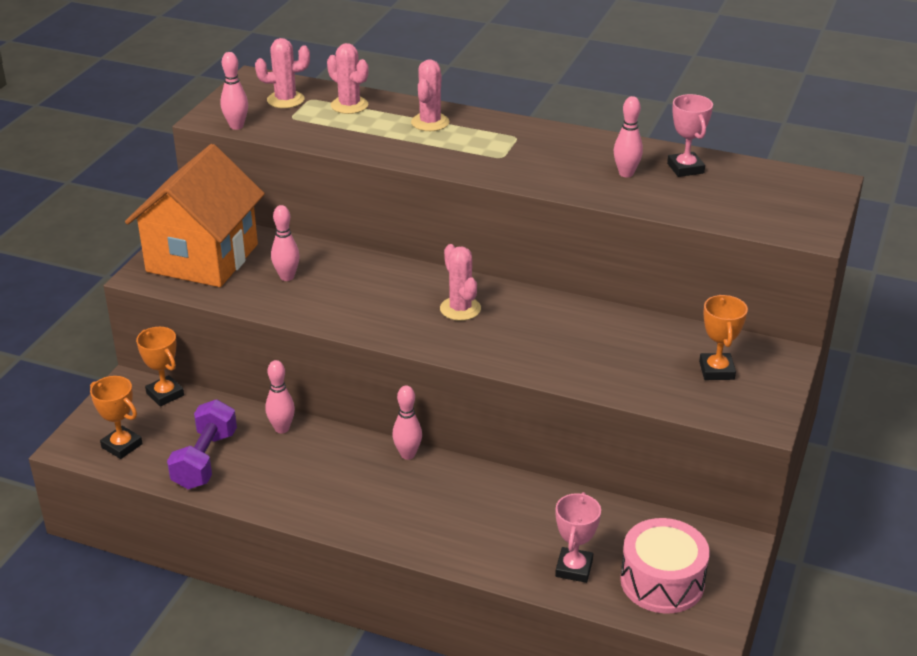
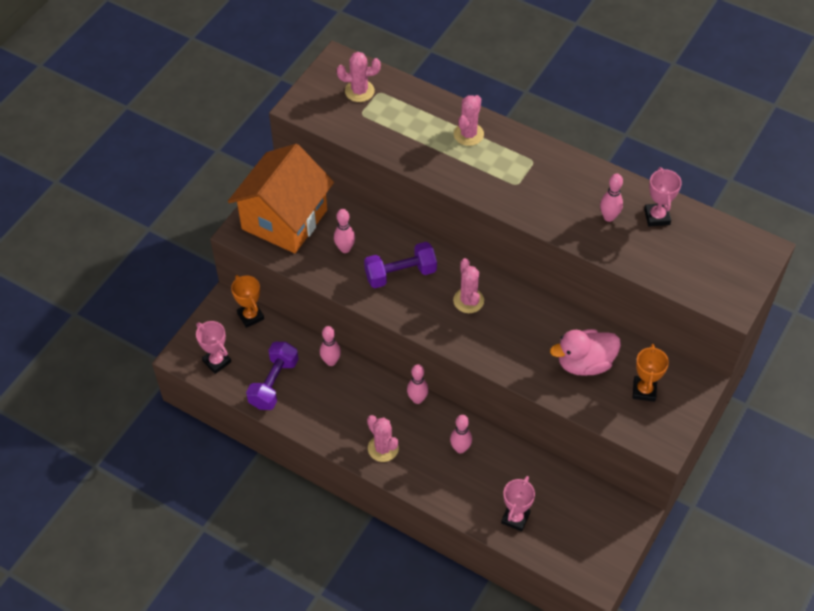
camera: 10 degrees right, 20 degrees up
orange trophy [90,376,143,459] -> pink trophy [196,321,231,374]
pink bowling pin [220,52,248,130] -> pink bowling pin moved to [450,415,472,453]
pink cactus [327,43,369,114] -> pink cactus moved to [367,415,399,462]
pink drum [620,518,710,614] -> none
none -> purple dumbbell [364,242,437,288]
none -> pink duck [550,329,621,376]

